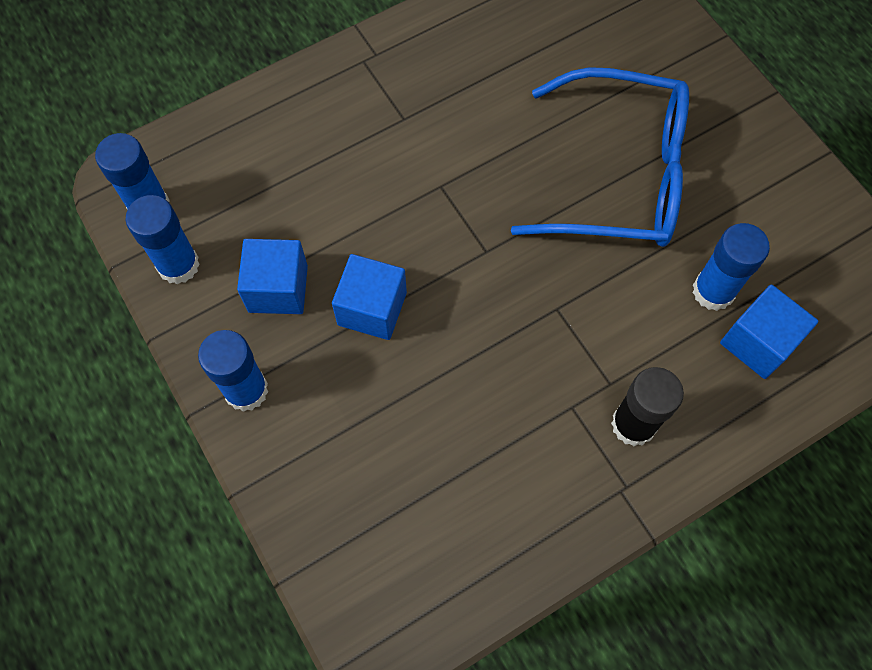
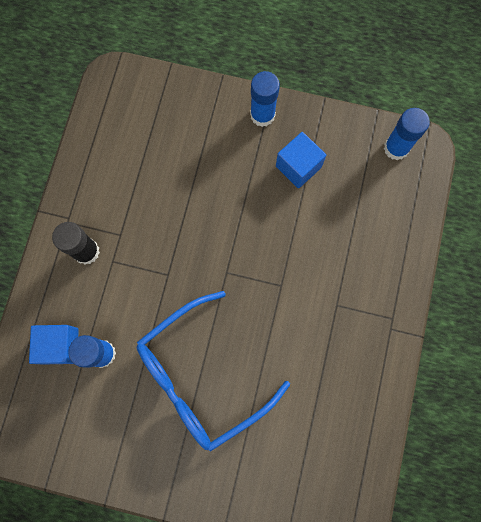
camera: 135 degrees right, 10 degrees up
blue glue stick [126,195,200,284] -> none
blue cube [332,254,407,340] -> none

